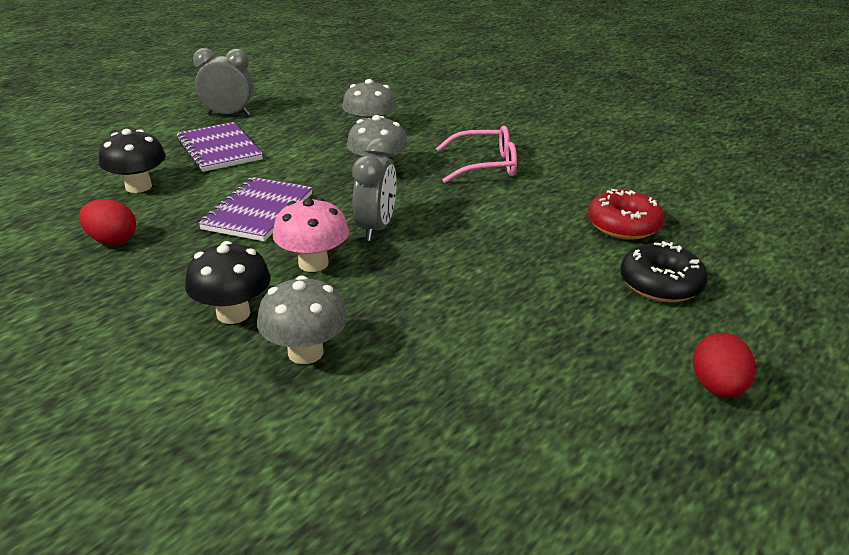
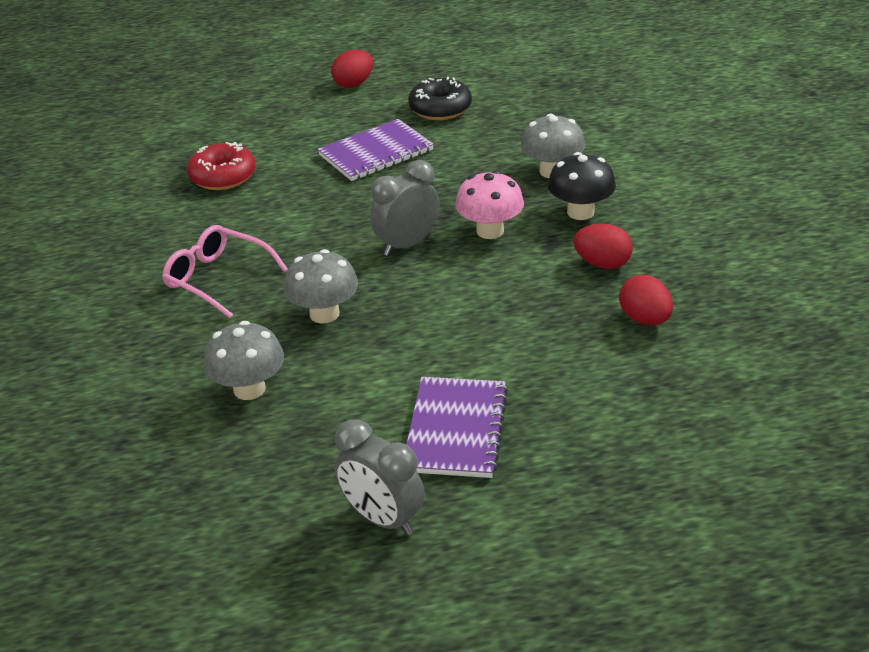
camera: 140 degrees left, 5 degrees up
black mushroom [99,129,166,193] -> none
purple notebook [198,177,312,241] -> purple notebook moved to [318,119,434,181]
black donut [620,241,708,302] -> black donut moved to [408,77,472,120]
none -> red egg [573,223,633,269]

